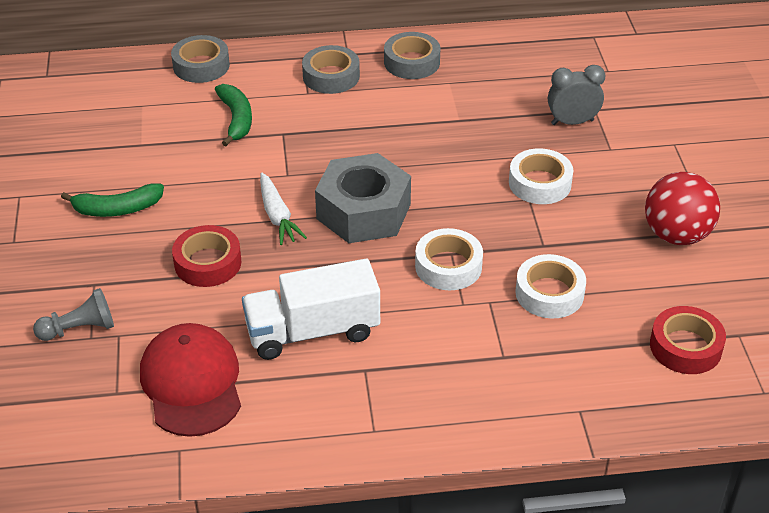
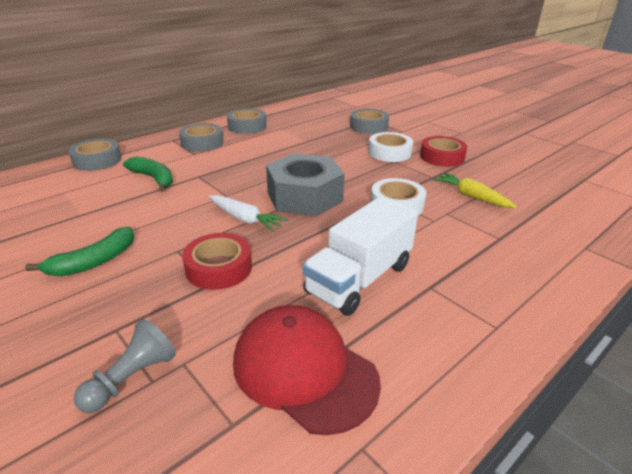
camera: 35 degrees left, 10 degrees down
white tape [515,254,586,318] -> yellow carrot [433,172,517,208]
grey clock [548,65,605,125] -> grey tape [350,109,389,134]
red ball [645,172,720,245] -> none
red tape [650,306,726,374] -> red tape moved to [420,136,467,167]

